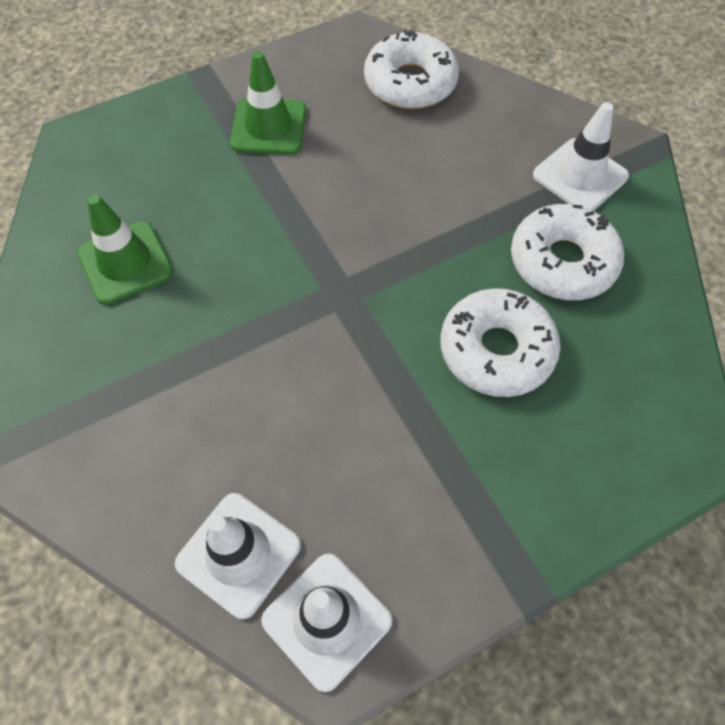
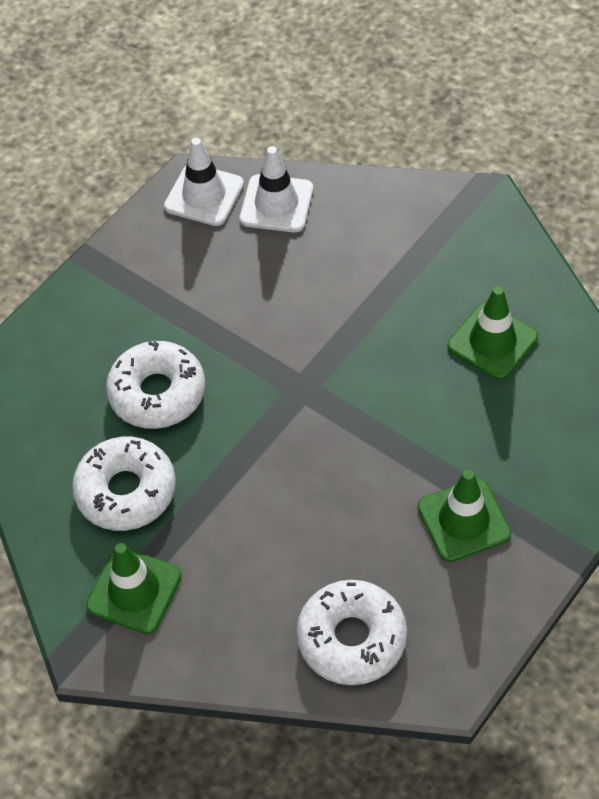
camera: 160 degrees right, 5 degrees down
white traffic cone [533,102,629,211] -> green traffic cone [86,543,182,634]

